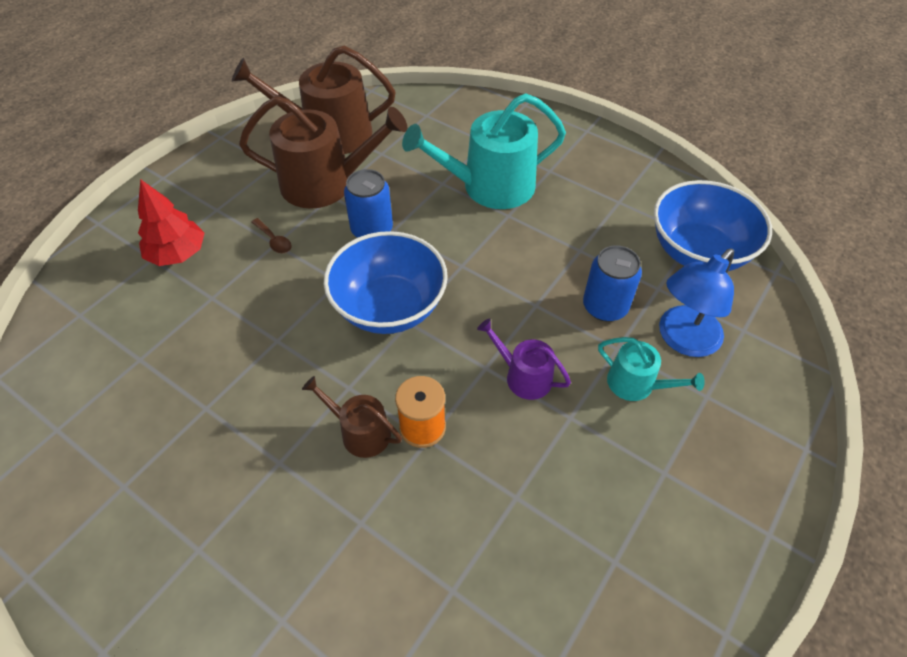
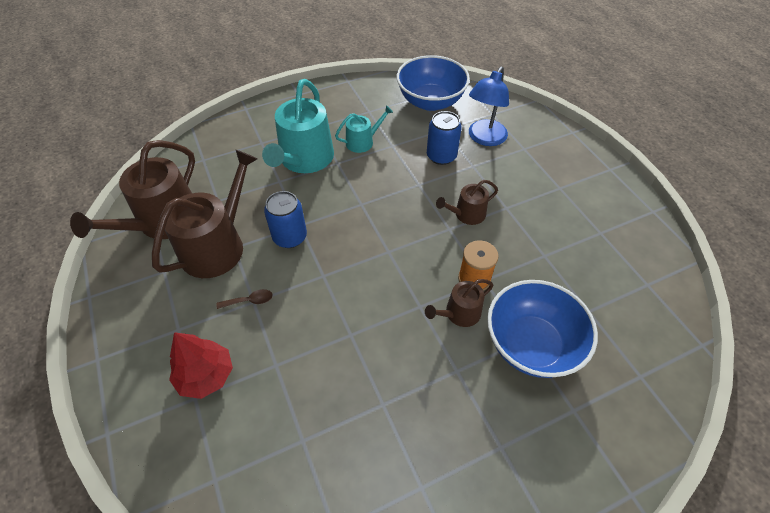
camera: 60 degrees left, 0 degrees up
blue bowl [323,231,448,334] -> blue bowl moved to [487,280,598,378]
purple watering can [477,318,571,400] -> brown watering can [436,180,498,225]
turquoise watering can [598,337,705,401] -> turquoise watering can moved to [335,105,393,153]
blue lamp [659,248,734,357] -> blue lamp turned 45 degrees clockwise [469,67,509,146]

